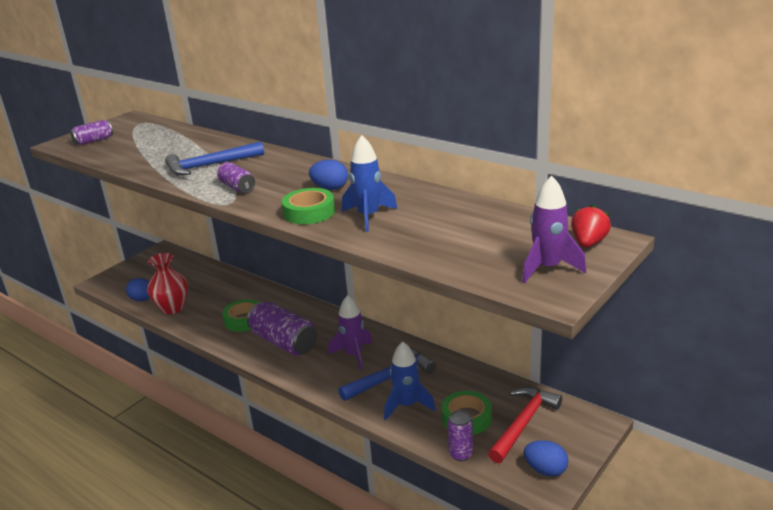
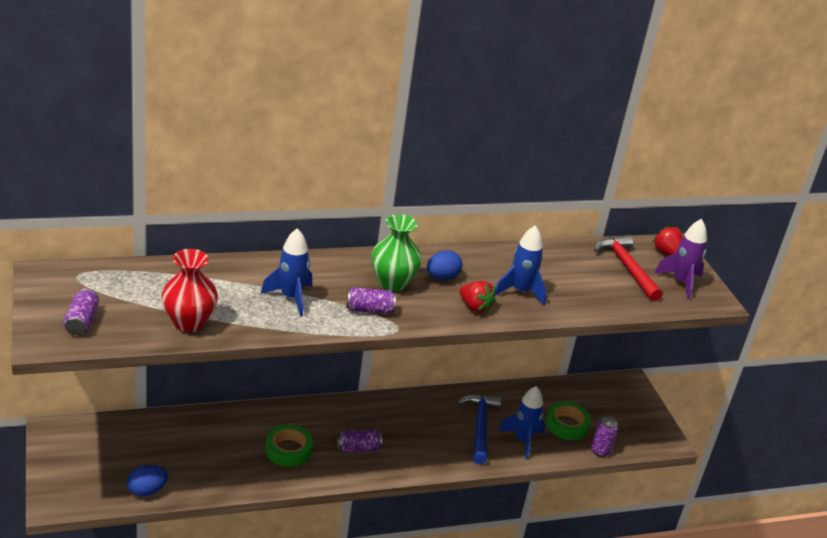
camera: 60 degrees left, 5 degrees up
red vase [147,253,188,314] -> red vase moved to [161,249,218,332]
blue hammer [165,141,264,176] -> blue rocket [261,228,312,317]
purple can [247,302,317,356] -> purple can [337,430,382,452], size x0.54
green tape [282,188,335,224] -> red strawberry [460,280,496,313]
purple rocket [328,295,373,371] -> none
red hammer [488,387,562,463] -> red hammer moved to [594,235,663,301]
blue egg [524,440,568,477] -> none
none -> green vase [371,214,422,291]

